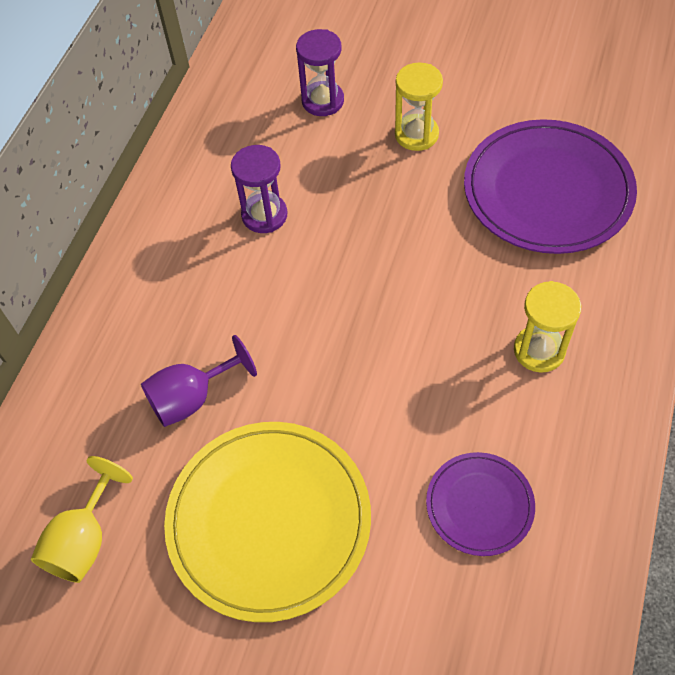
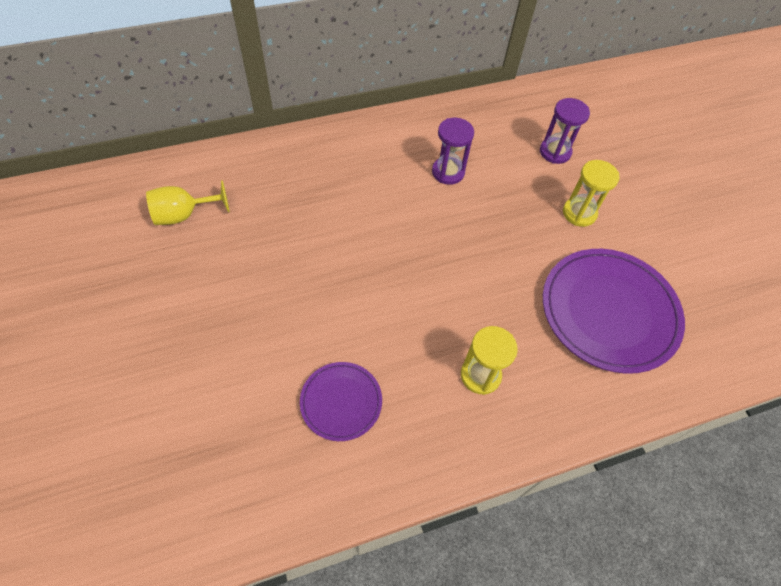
camera: 45 degrees right, 0 degrees up
purple goblet [141,335,257,427] -> none
yellow plate [164,422,371,622] -> none

